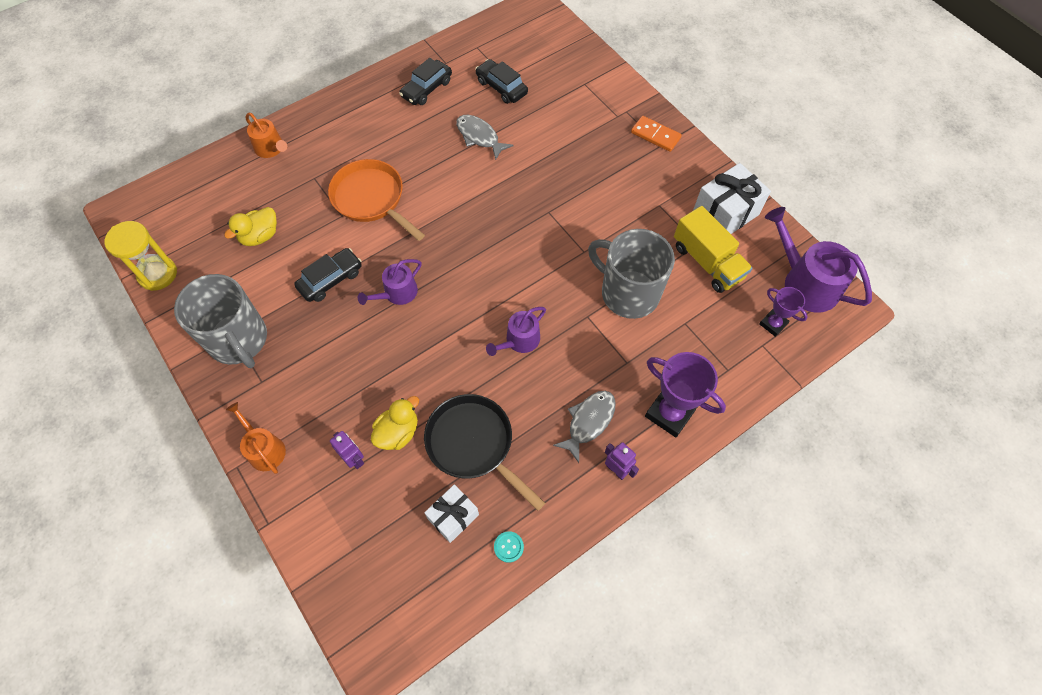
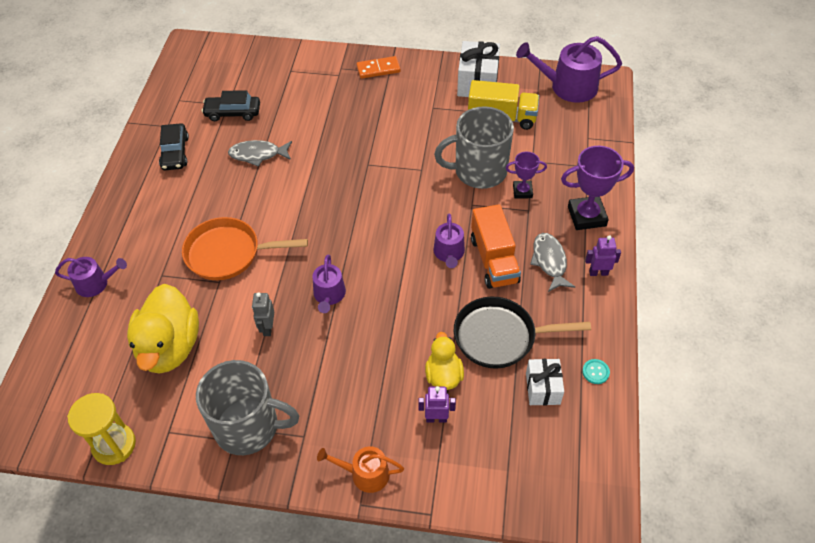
camera: 45 degrees left, 10 degrees down
yellow duck [224,207,277,246] -> yellow duck [127,284,199,374], size x1.81
orange watering can [246,113,287,158] -> purple watering can [55,257,127,297]
black car [294,248,362,302] -> grey robot [252,292,274,336]
purple trophy [759,287,808,337] -> purple trophy moved to [506,152,547,199]
none -> orange truck [471,204,521,289]

